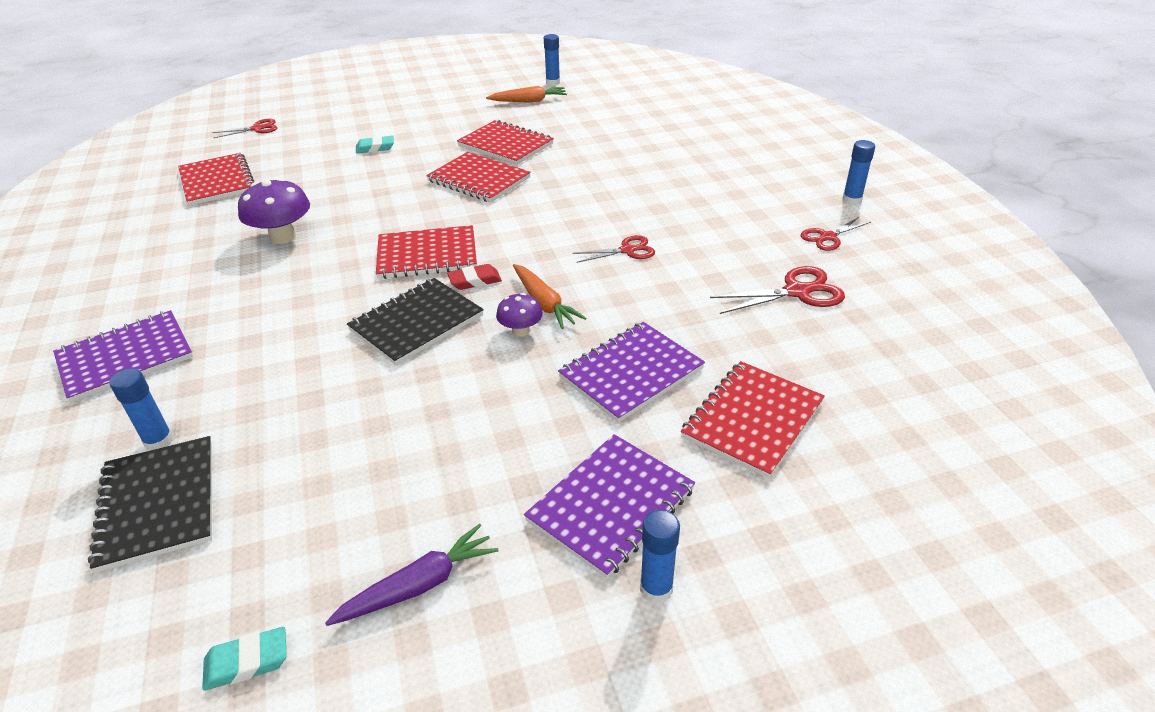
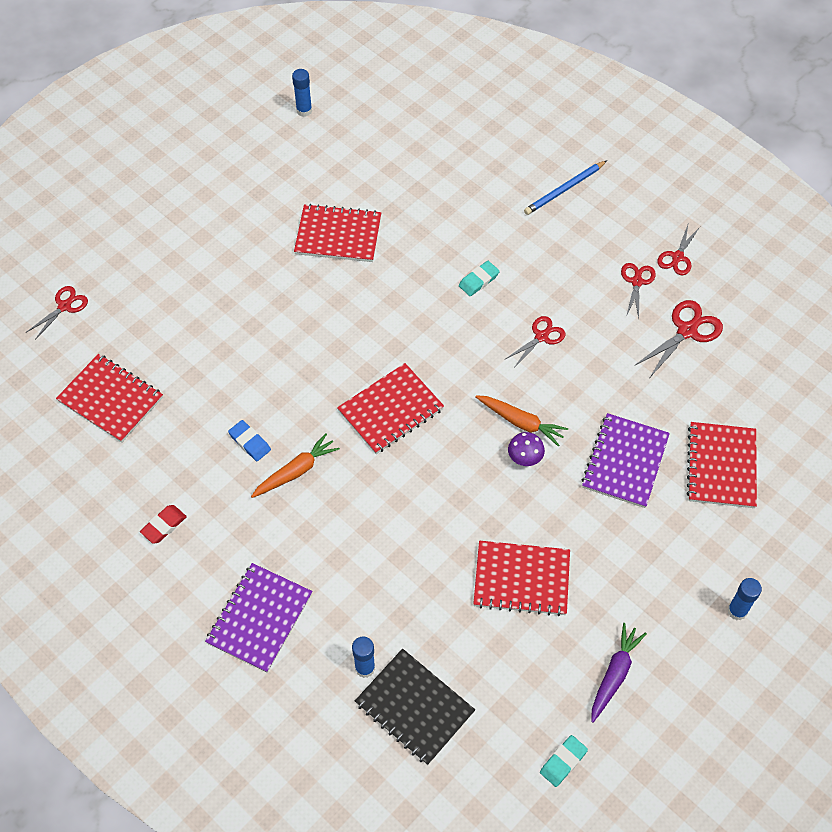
camera: 30 degrees left, 20 degrees up
purple mushroom [238,178,310,244] -> blue eraser [228,420,271,461]
black notebook [347,278,484,365] -> none
turquoise eraser [356,136,394,154] -> turquoise eraser moved to [459,261,500,296]
red notebook [426,152,531,203] -> red notebook moved to [473,541,570,616]
red eraser [447,264,502,290] -> red eraser moved to [140,505,187,544]
orange carrot [486,86,567,102] -> orange carrot moved to [251,433,340,498]
purple notebook [524,434,695,579] -> none
blue glue stick [842,140,875,205] -> none
none -> blue pencil [524,161,607,215]
none -> red scissors [621,263,656,319]

